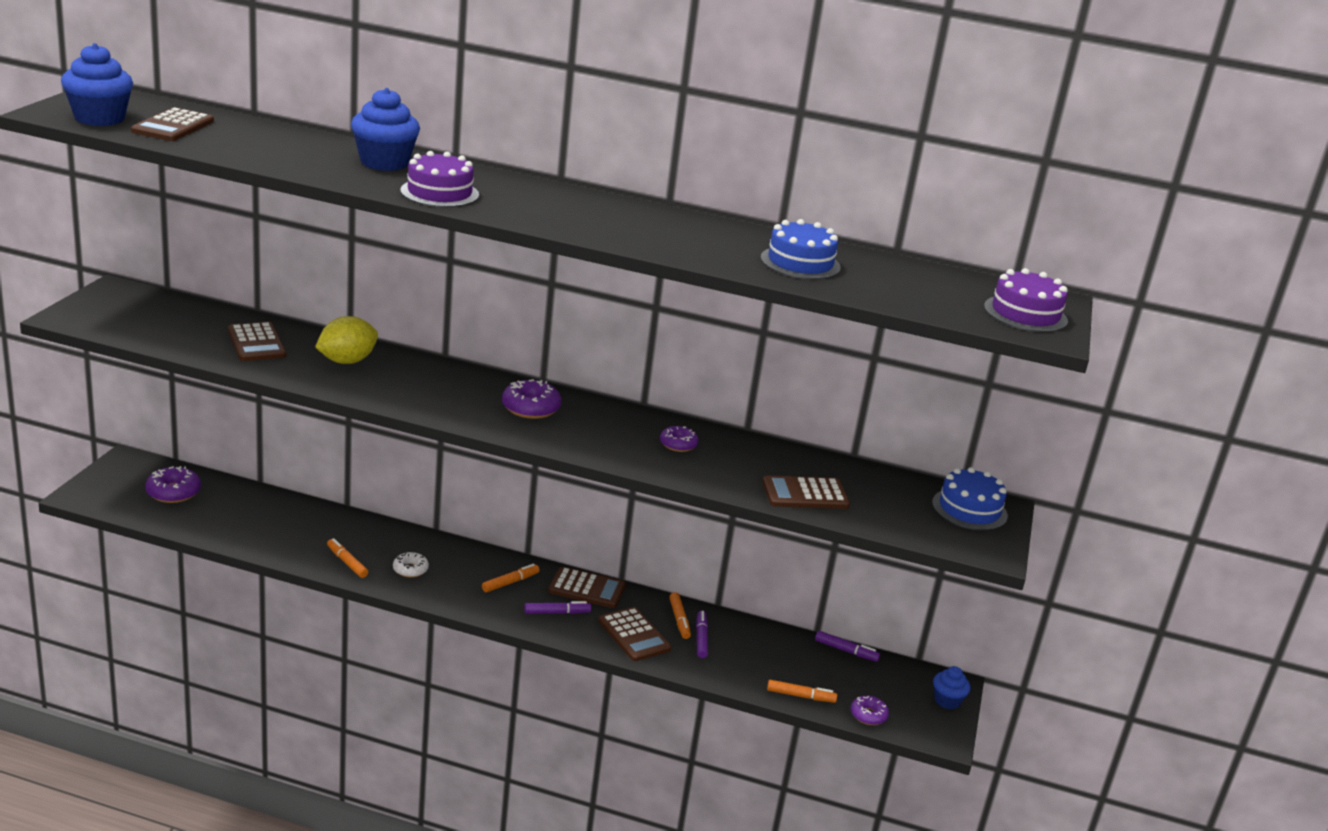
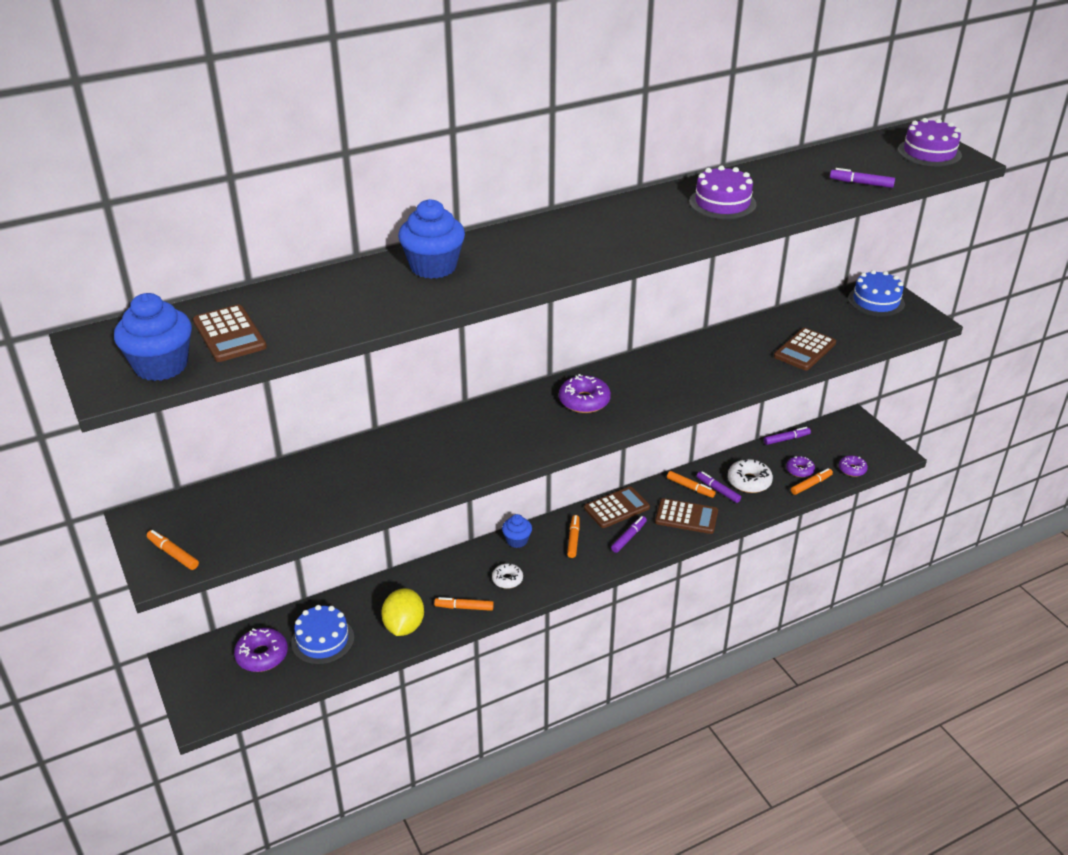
camera: 40 degrees left, 10 degrees up
brown calculator [228,322,286,361] -> none
yellow lemon [315,316,378,364] -> yellow lemon moved to [381,588,424,636]
purple cake [400,151,479,207] -> purple cake moved to [689,165,756,219]
purple donut [660,426,698,452] -> purple donut moved to [786,456,815,478]
blue cake [761,219,841,279] -> blue cake moved to [291,605,354,665]
blue cupcake [933,666,970,709] -> blue cupcake moved to [502,514,532,548]
none -> orange marker [147,530,199,570]
none -> white donut [728,459,773,493]
none -> purple marker [830,168,895,188]

